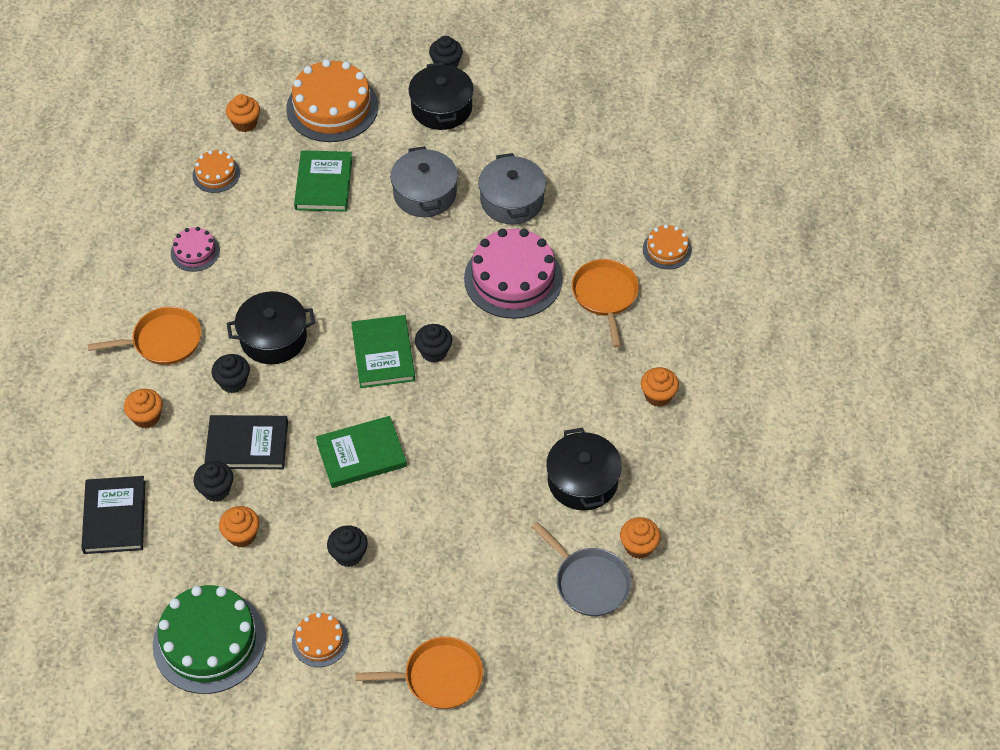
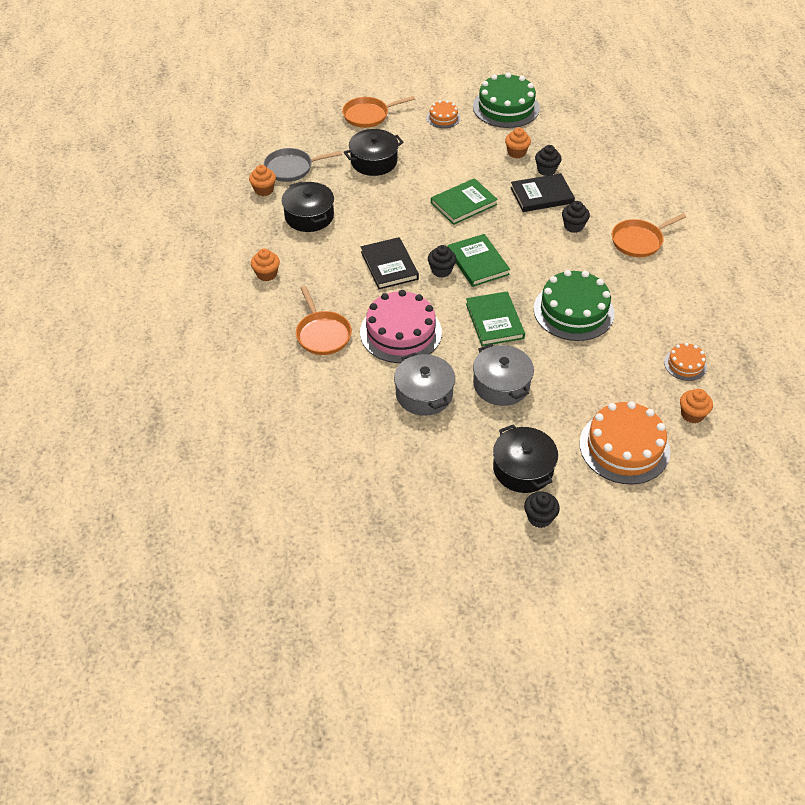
camera: 165 degrees right, 5 degrees down
black book [81,476,145,554] -> black book moved to [361,237,419,289]
orange cupcake [124,389,163,428] -> none
pink cake [171,227,220,272] -> none
black pot [227,291,315,364] -> black pot moved to [344,129,403,176]
green book [294,150,352,212] -> green book moved to [466,291,525,346]
black cupcake [327,525,368,567] -> none
grey pan [532,522,632,616] -> grey pan turned 45 degrees counterclockwise [264,148,342,182]
orange cake [643,224,692,269] -> none
none -> green cake [534,270,614,341]

